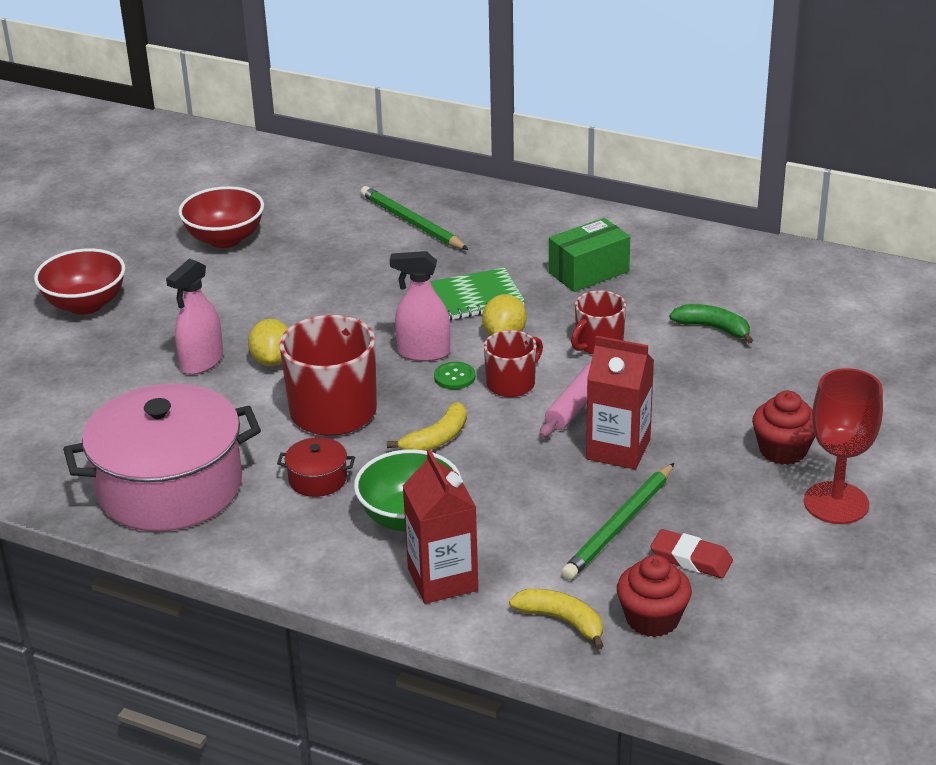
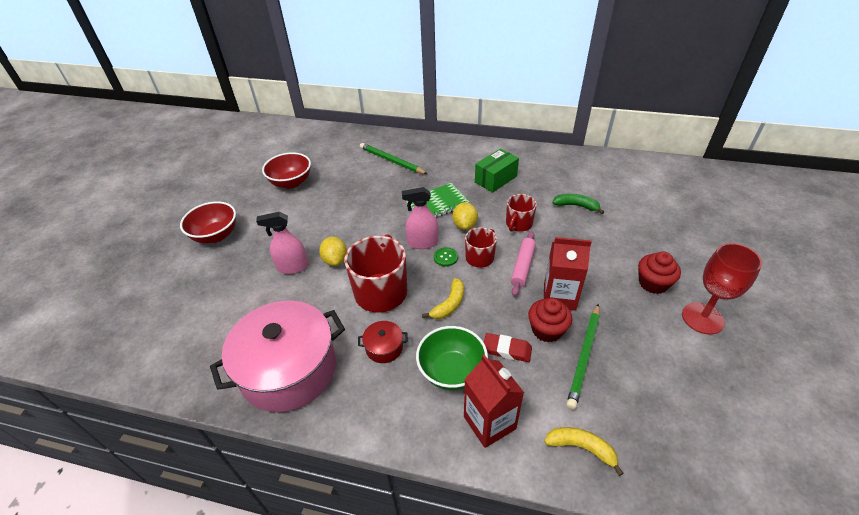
camera: 10 degrees left, 10 degrees up
pink spray bottle [166,259,223,375] -> pink spray bottle turned 60 degrees clockwise [256,212,309,274]
red cupcake [617,555,692,637] -> red cupcake moved to [528,298,572,342]
red eraser [650,529,733,578] -> red eraser moved to [484,333,532,362]

